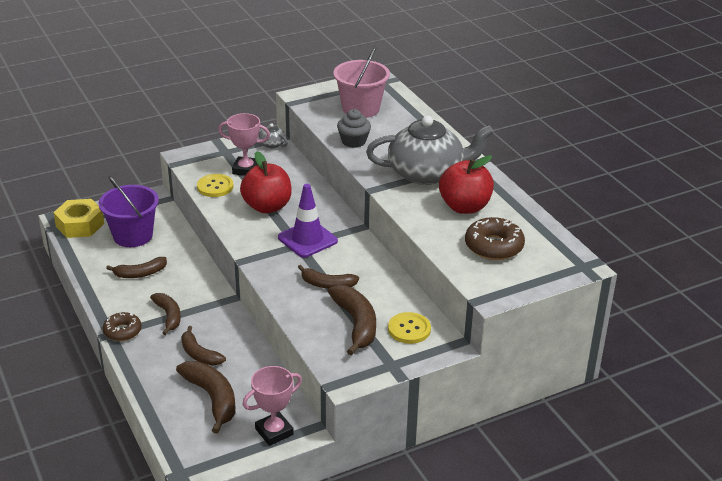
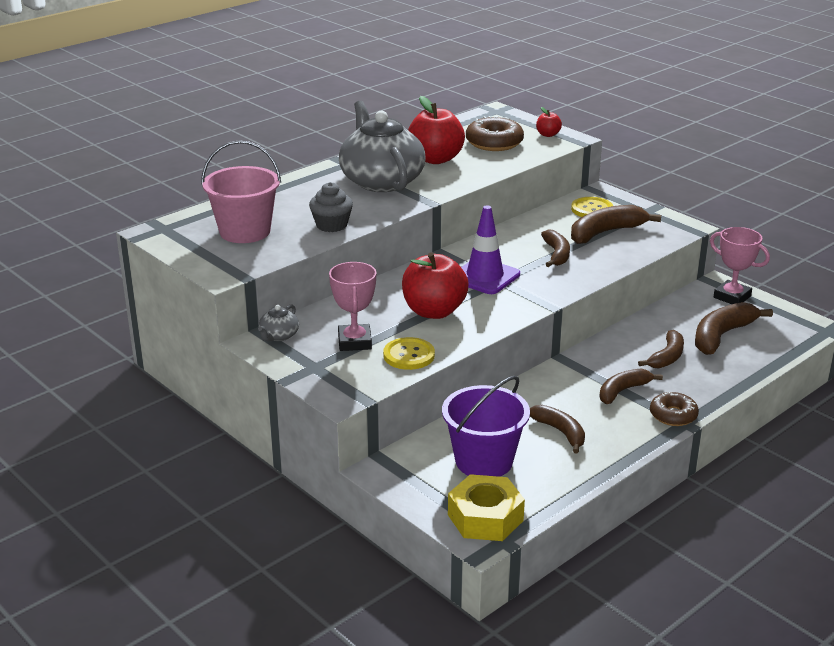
camera: 105 degrees left, 5 degrees down
none -> red apple [536,107,562,137]

